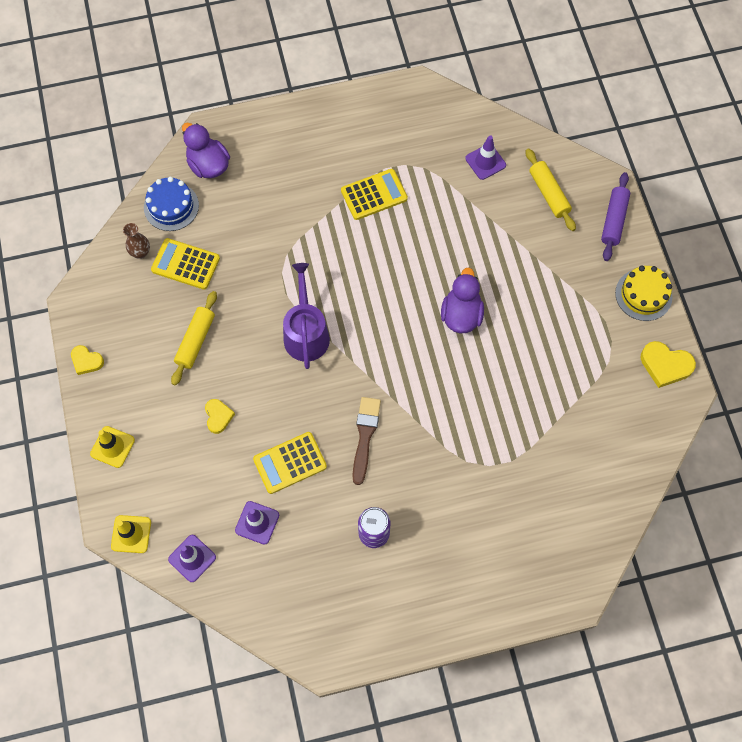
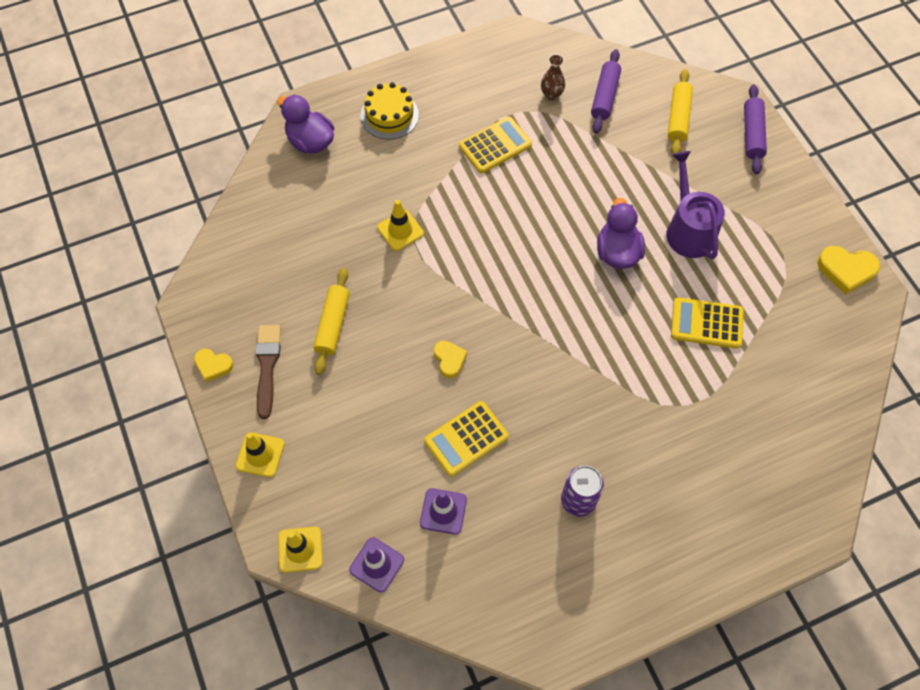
camera: 10 degrees left, 5 degrees down
brown vase [123,223,150,259] -> brown vase moved to [541,54,565,101]
blue cake [144,177,199,231] -> none
yellow calculator [151,238,220,290] -> yellow calculator moved to [671,297,744,349]
yellow heart [205,399,235,434] -> yellow heart moved to [434,341,467,378]
purple watering can [283,263,330,369] -> purple watering can moved to [666,151,725,259]
brown brush [352,397,381,485] -> brown brush moved to [256,325,281,419]
purple traffic cone [465,135,506,180] -> purple rolling pin [591,49,621,133]
yellow rolling pin [526,148,576,231] -> yellow rolling pin turned 45 degrees clockwise [668,69,693,154]
yellow cake [615,266,673,321] -> yellow cake moved to [360,82,419,140]
none -> yellow traffic cone [377,200,424,251]

